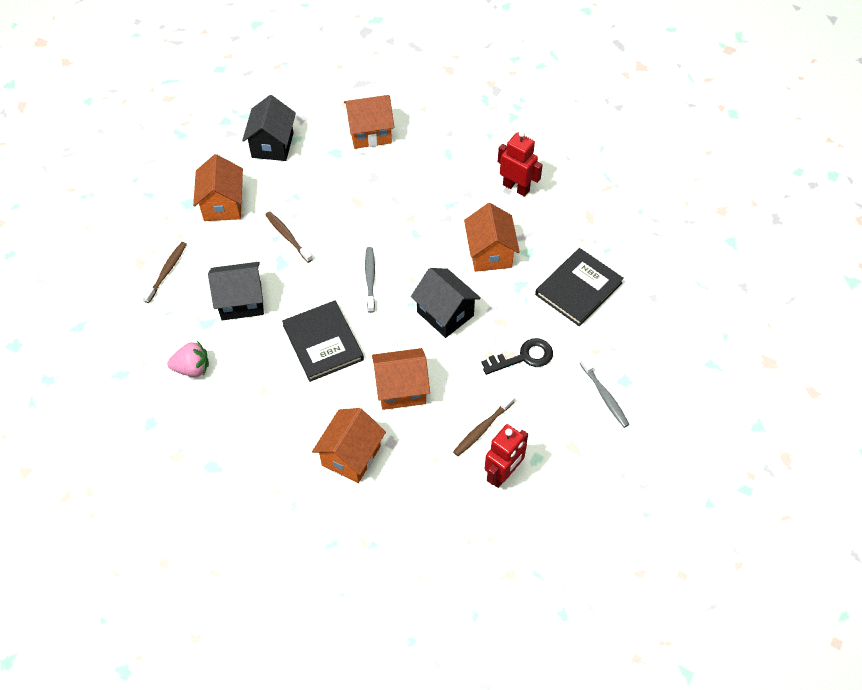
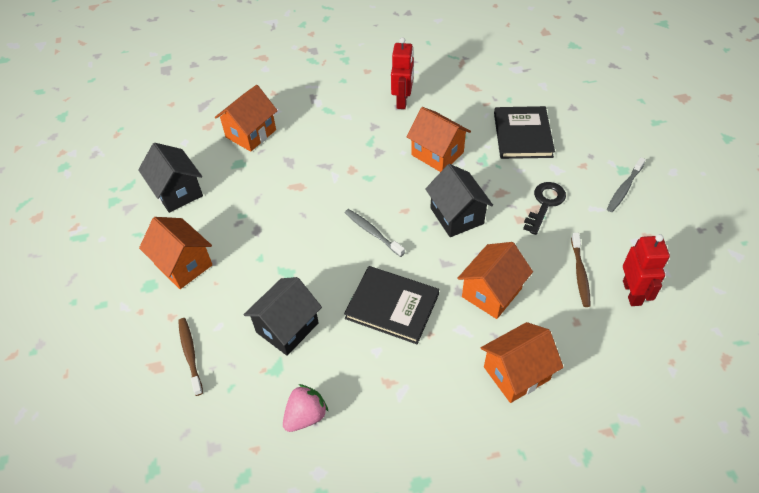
camera: 40 degrees left, 5 degrees down
brown toothbrush [265,211,313,263] -> none
orange house [312,408,386,483] -> orange house turned 75 degrees clockwise [481,322,564,403]
black house [411,268,481,338] -> black house turned 60 degrees clockwise [425,164,493,237]
red robot [498,131,543,197] -> red robot turned 105 degrees clockwise [391,37,414,109]
grey toothbrush [580,357,630,428] -> grey toothbrush turned 105 degrees clockwise [607,157,646,212]

